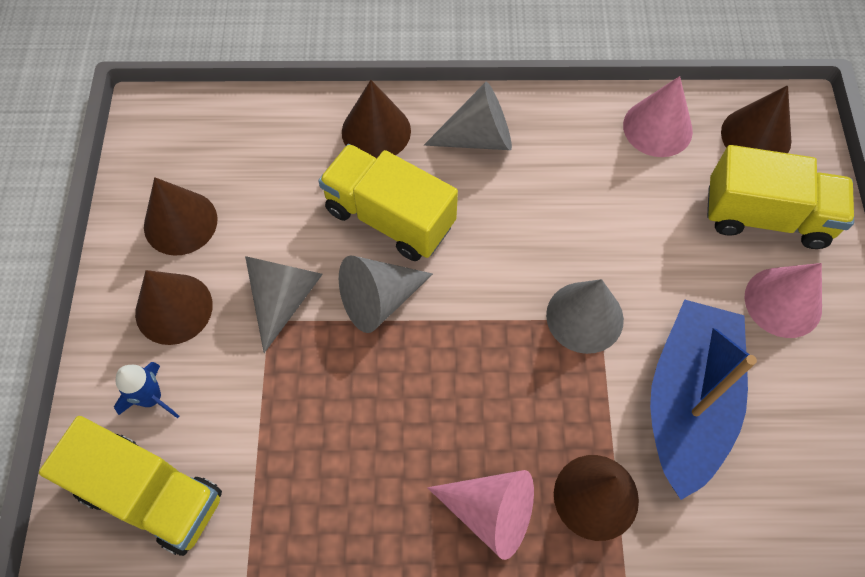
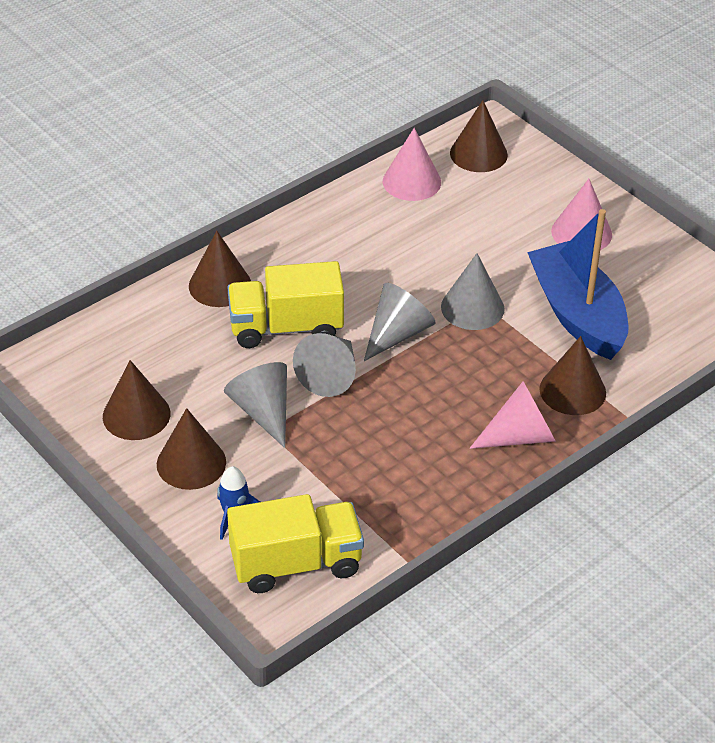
camera: 40 degrees left, 20 degrees down
grey cone [424,82,512,150] -> grey cone moved to [364,283,435,361]
yellow truck [707,145,854,249] -> none

